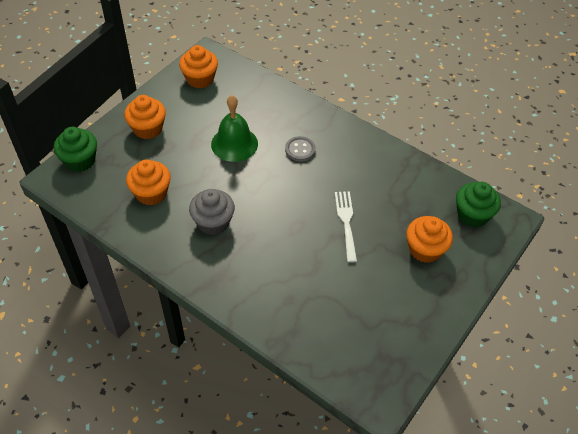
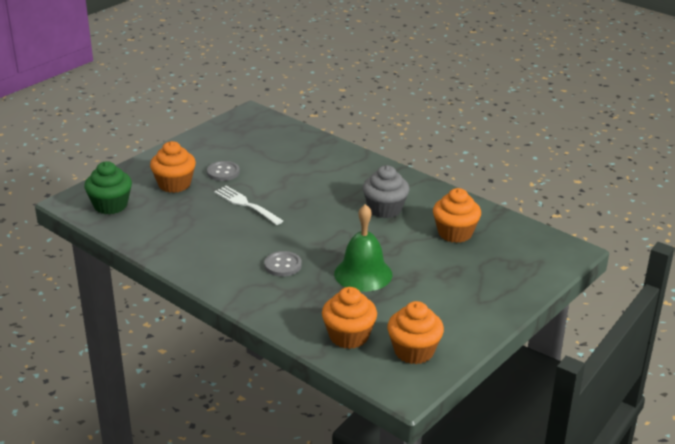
camera: 175 degrees left, 20 degrees down
green cupcake [54,127,97,172] -> none
orange cupcake [124,95,166,139] -> orange cupcake moved to [322,287,377,349]
white fork [335,191,357,262] -> white fork turned 135 degrees clockwise [214,186,283,225]
none -> grey button [207,161,240,181]

